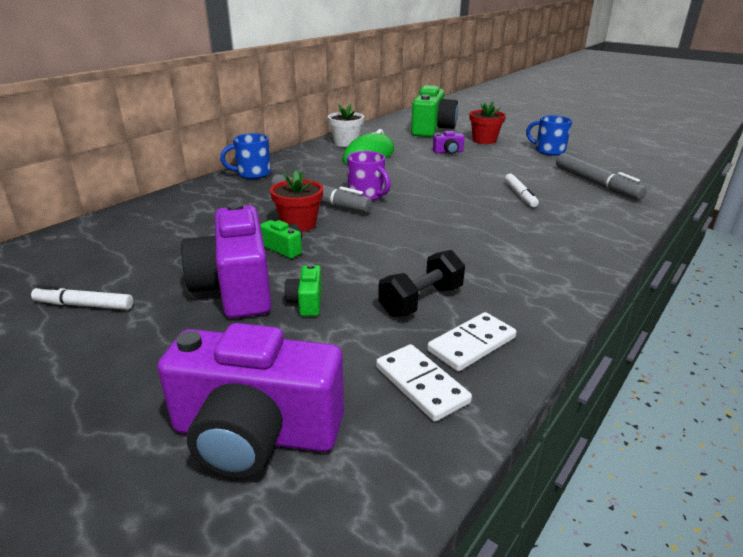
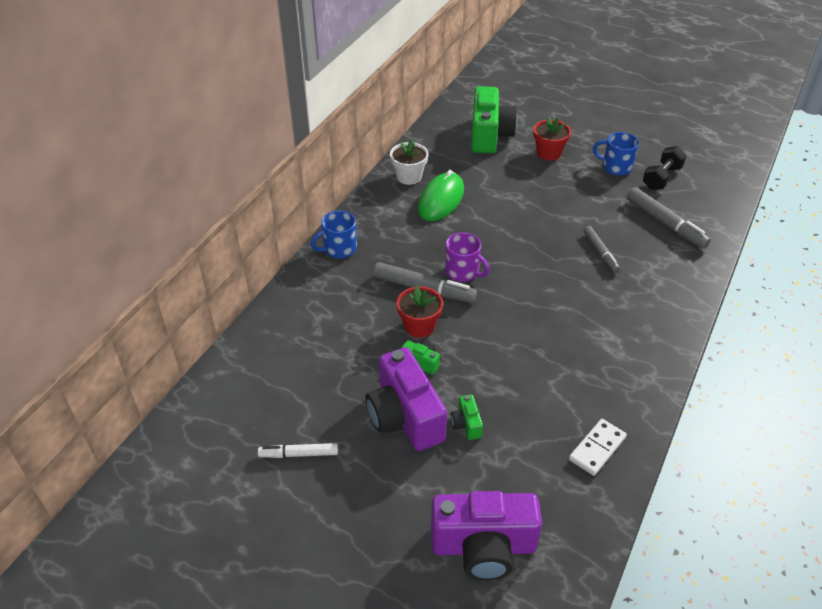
camera: 10 degrees left, 15 degrees up
white domino [376,344,472,422] -> none
black dumbbell [378,250,465,317] -> black dumbbell moved to [643,146,687,190]
purple camera [433,131,465,154] -> none
white marker [505,174,539,207] -> grey marker [584,226,620,272]

